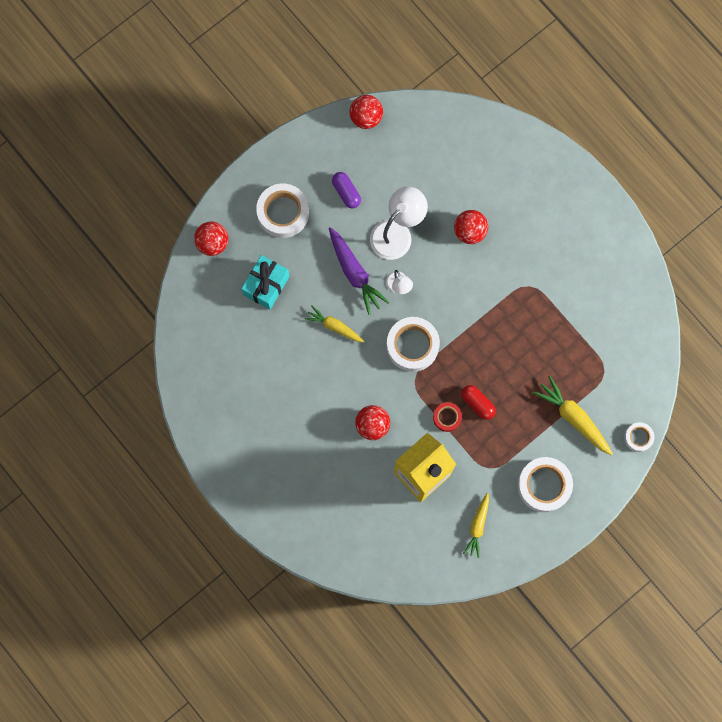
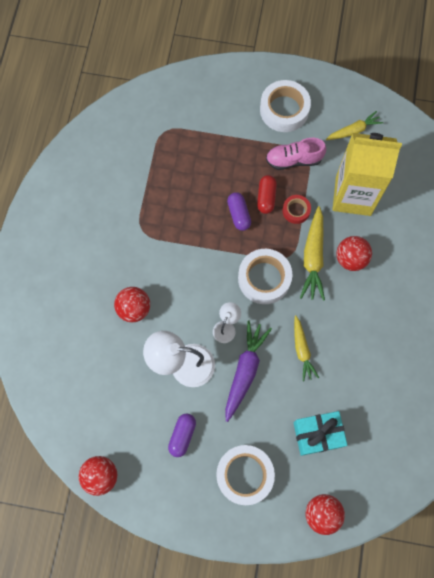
camera: 130 degrees left, 5 degrees down
yellow carrot [533,376,613,456] -> yellow carrot moved to [300,206,325,301]
white tape [624,422,655,452] -> none
none -> purple capsule [227,192,251,231]
none -> pink shoe [266,138,326,170]

